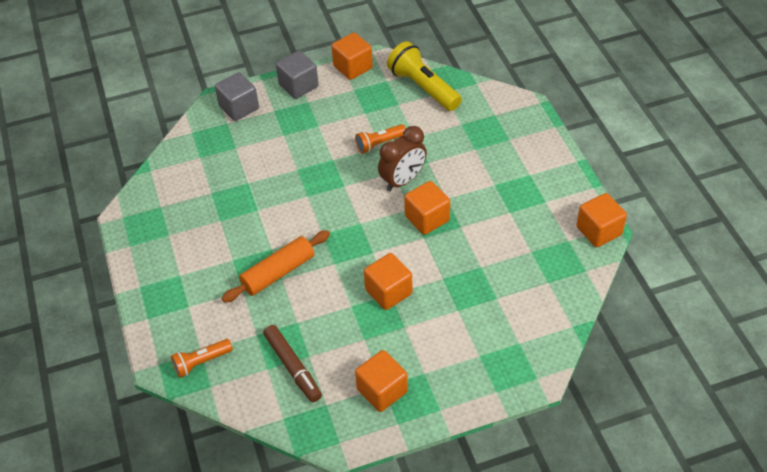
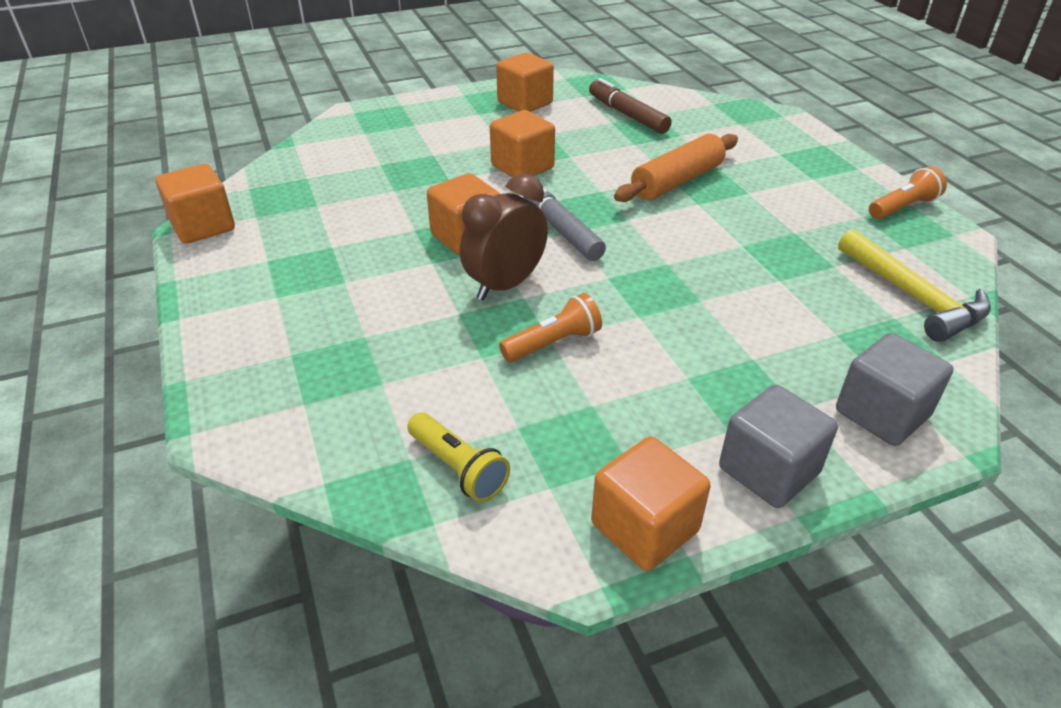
camera: 175 degrees right, 10 degrees down
orange flashlight [171,339,233,378] -> orange flashlight moved to [869,166,947,219]
yellow flashlight [387,41,462,111] -> yellow flashlight [407,412,510,502], size x0.58
none -> grey marker [523,188,606,261]
none -> yellow hammer [838,229,991,342]

